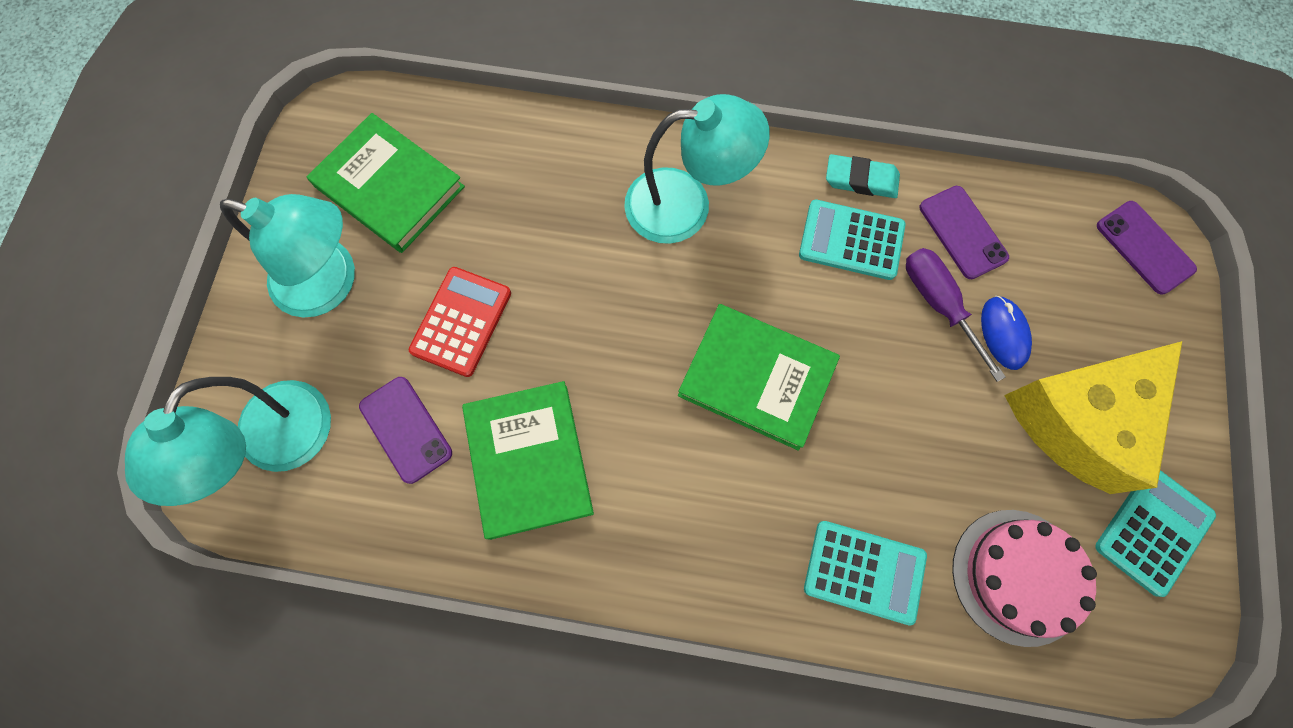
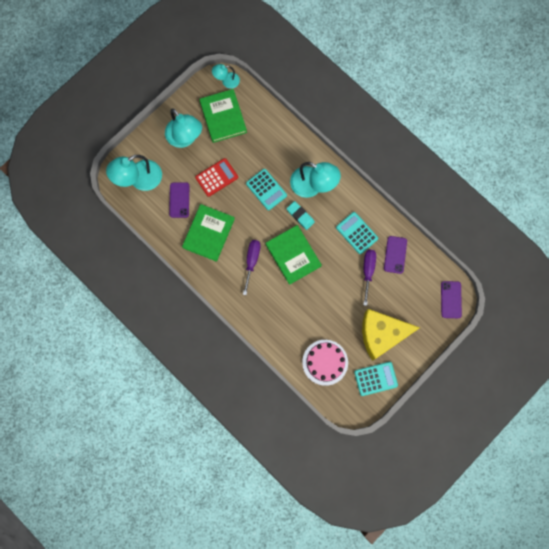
camera: 35 degrees right, 5 degrees up
turquoise calculator [804,521,927,626] -> turquoise calculator moved to [246,169,287,210]
turquoise eraser [826,154,900,198] -> turquoise eraser moved to [287,201,315,230]
blue mouse [981,296,1032,370] -> none
none -> turquoise lamp [212,64,240,89]
none -> purple screwdriver [243,240,260,295]

